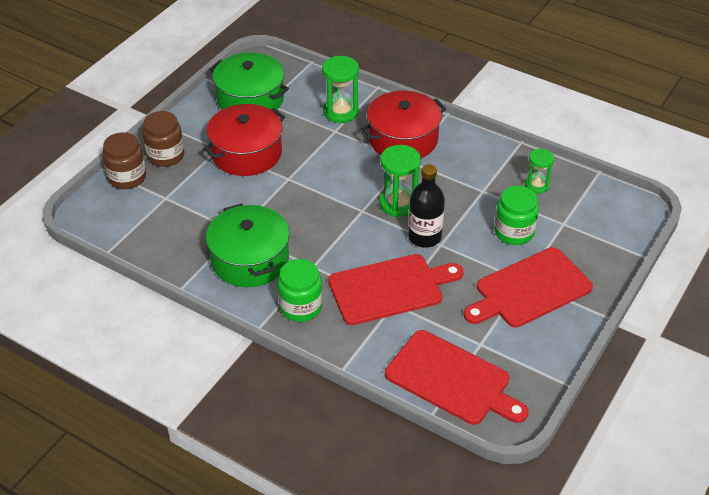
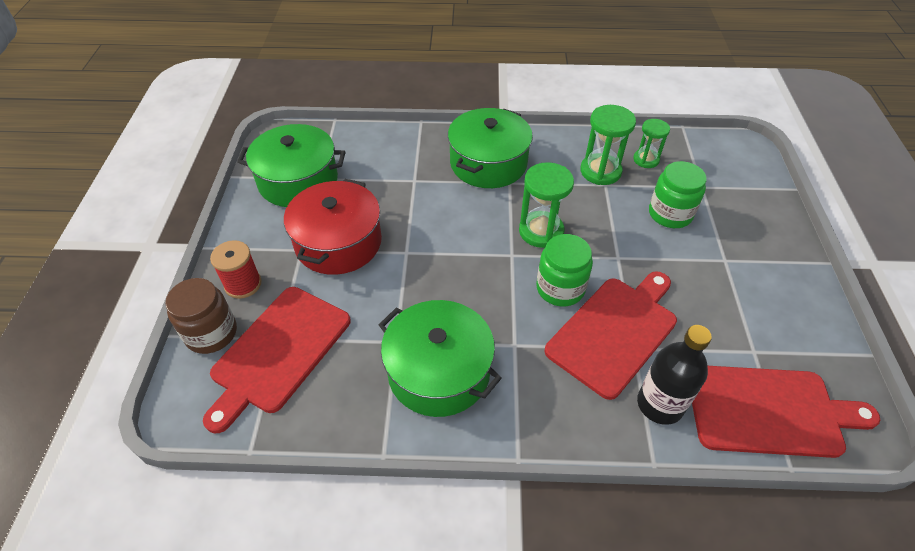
camera: 30 degrees left, 5 degrees up
brown jar [142,111,184,167] -> red spool [210,240,261,299]
green jar [277,259,322,322] -> green jar moved to [536,234,593,306]
green hourglass [322,56,359,123] -> green hourglass moved to [580,105,636,185]
red pot [361,91,446,158] -> green pot [448,108,533,188]
black bottle [408,164,445,248] -> black bottle moved to [637,325,712,425]
red cutting board [464,247,593,327] -> red cutting board moved to [203,287,351,434]

